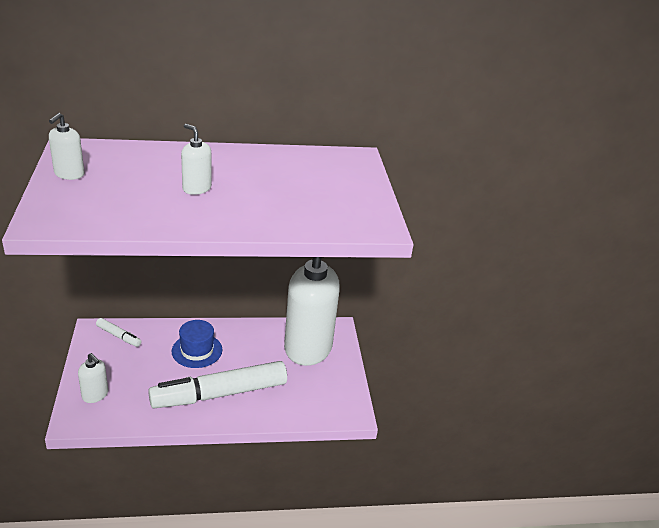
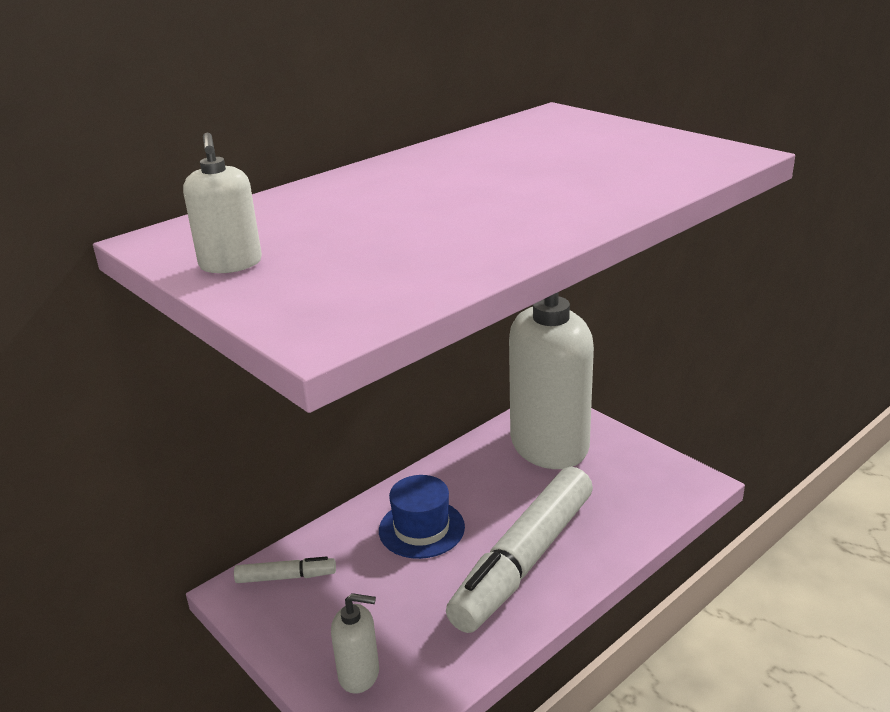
camera: 30 degrees left, 5 degrees down
white soap dispenser [181,124,212,195] -> none

